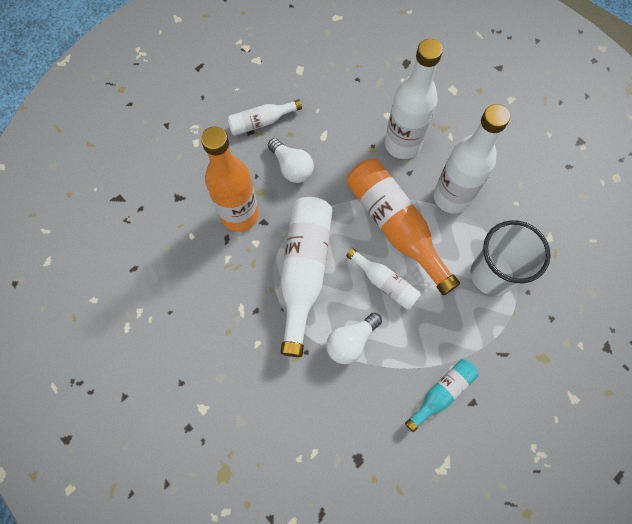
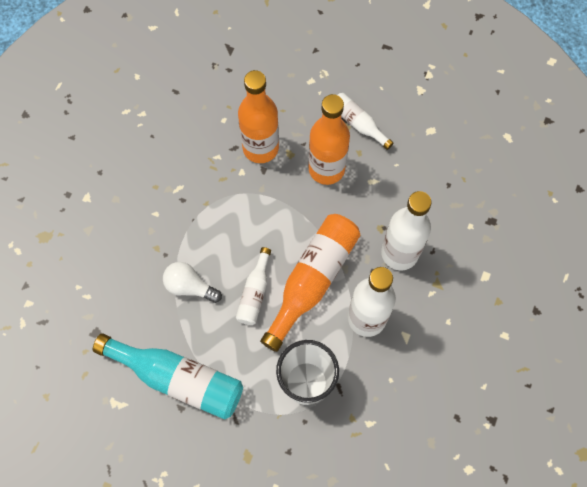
camera: 65 degrees right, 0 degrees up
white light bulb [268,138,314,183] -> orange bottle [309,94,350,185]
white bottle [280,197,333,357] -> none
turquoise bottle [405,359,479,432] -> turquoise bottle [93,333,243,420], size x1.88

